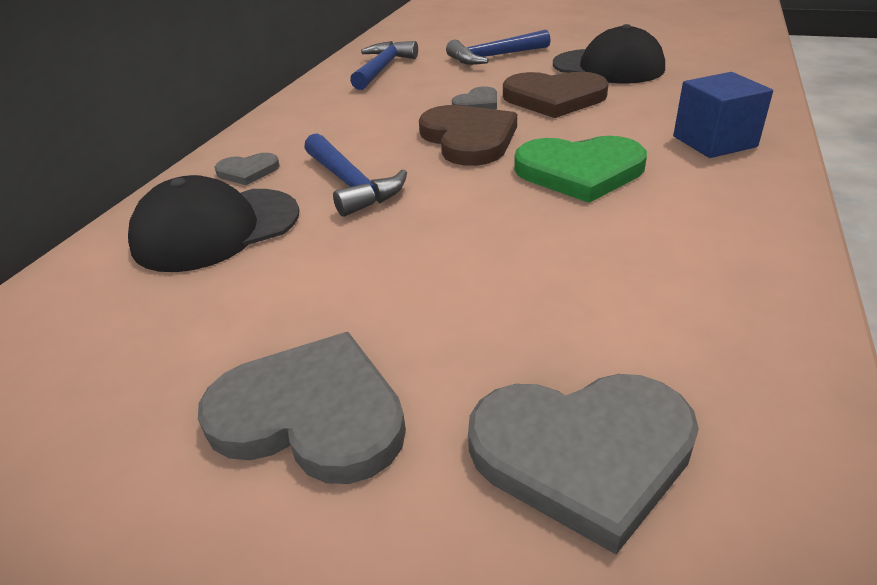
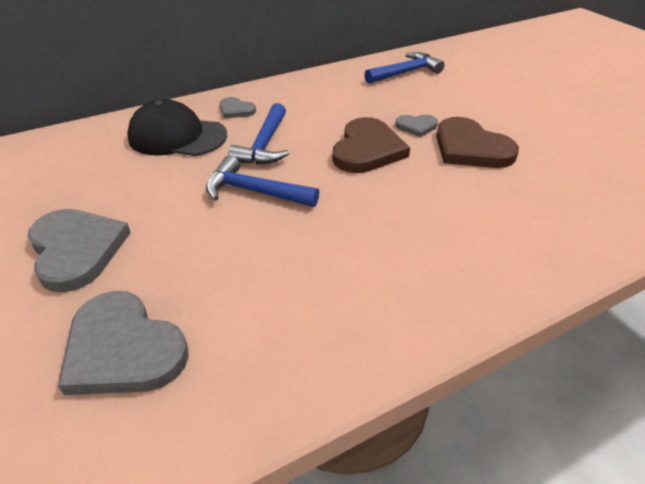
camera: 40 degrees right, 5 degrees up
blue hammer [446,30,551,65] -> blue hammer moved to [206,156,319,207]
green heart [514,136,647,203] -> none
black cap [553,24,665,83] -> none
blue cube [673,72,773,158] -> none

